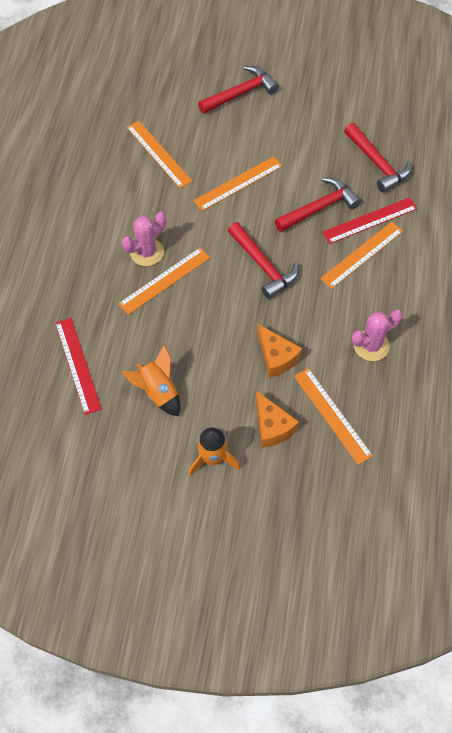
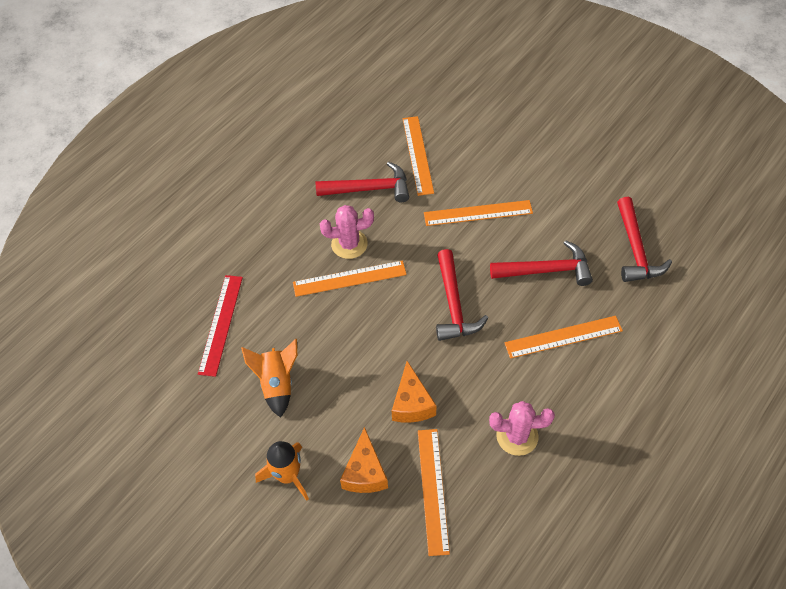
camera: 30 degrees right, 5 degrees down
red hammer [198,66,279,114] -> red hammer moved to [316,162,409,202]
red ruler [322,197,418,244] -> none

